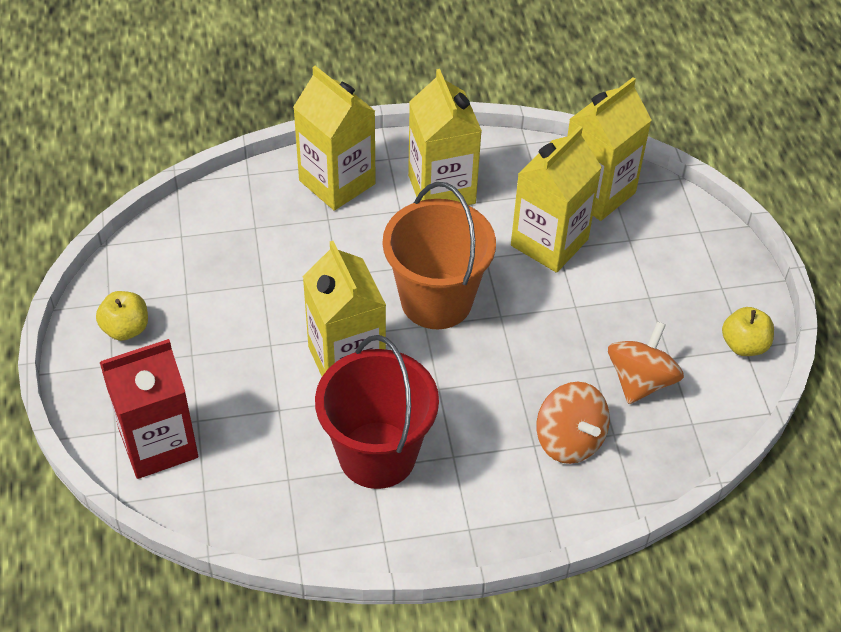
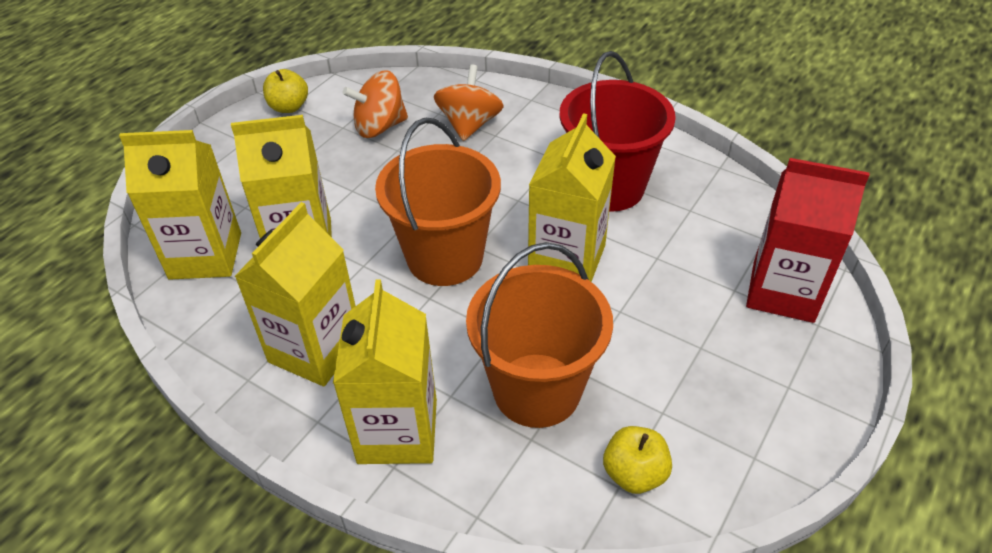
camera: 135 degrees left, 5 degrees down
yellow apple [96,291,148,341] -> yellow apple moved to [603,426,672,494]
none -> orange bucket [466,242,613,428]

